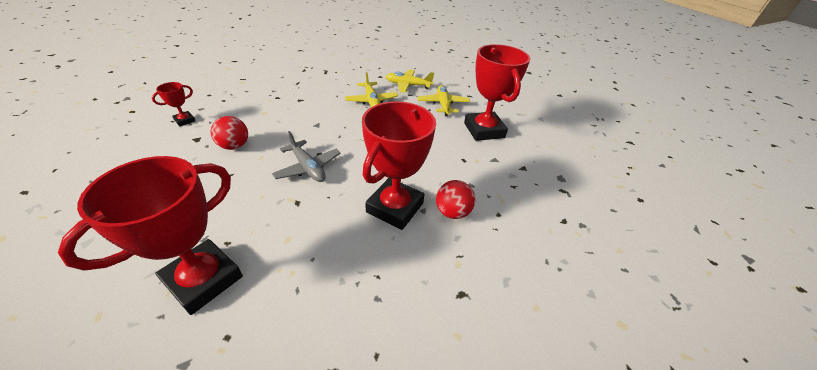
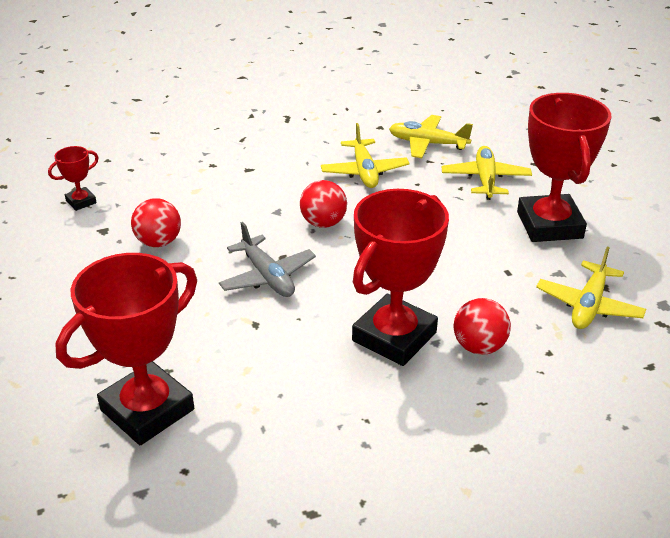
camera: 10 degrees right, 5 degrees down
none -> red ball [300,180,347,228]
none -> yellow plane [536,246,646,329]

